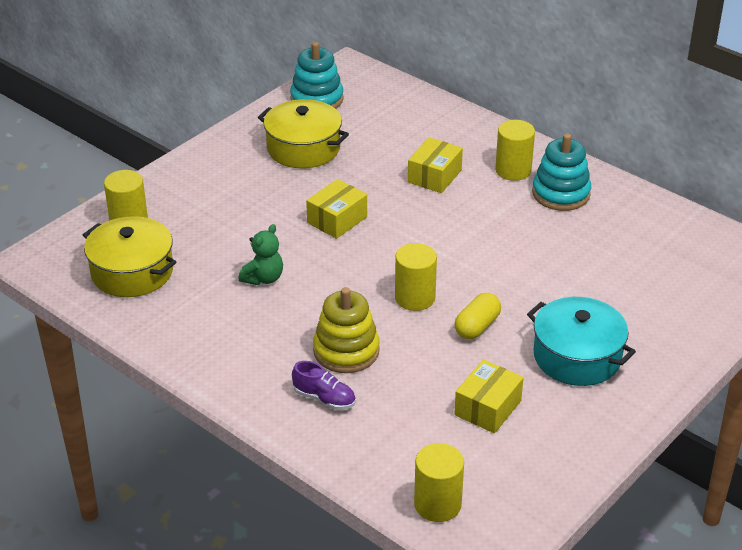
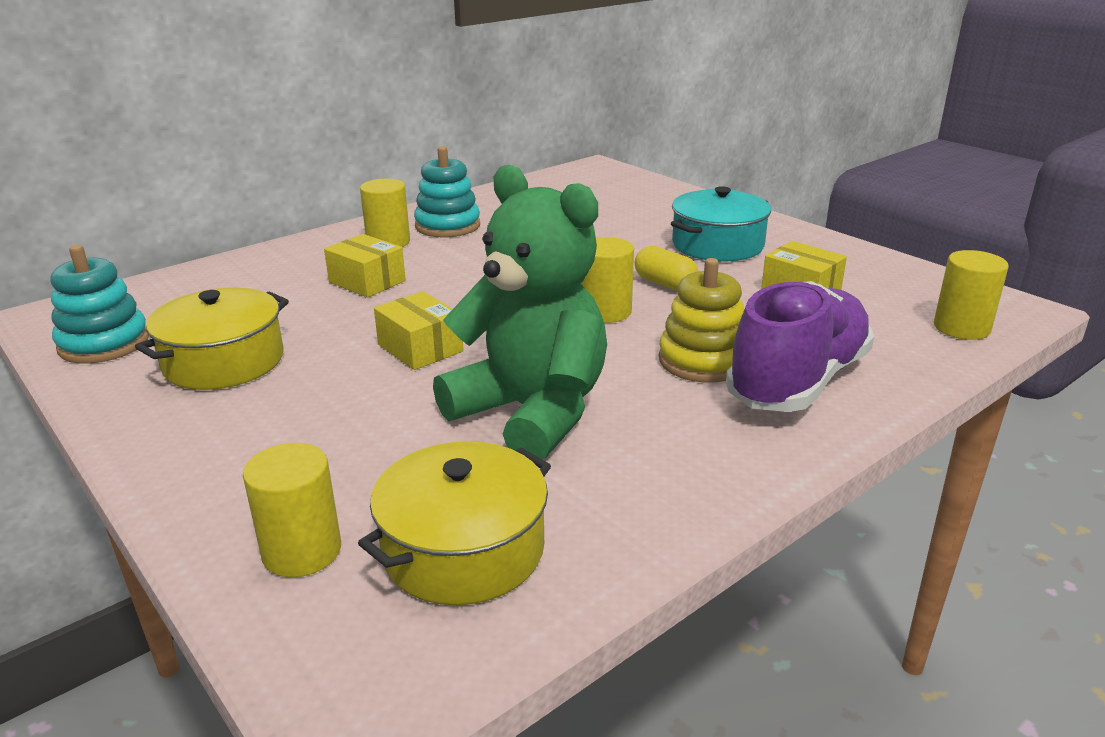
camera: 80 degrees left, 10 degrees down
green teddy bear [239,224,283,285] -> green teddy bear [433,165,607,460], size x2.42
purple shoe [292,361,356,410] -> purple shoe [726,281,874,412], size x2.34

